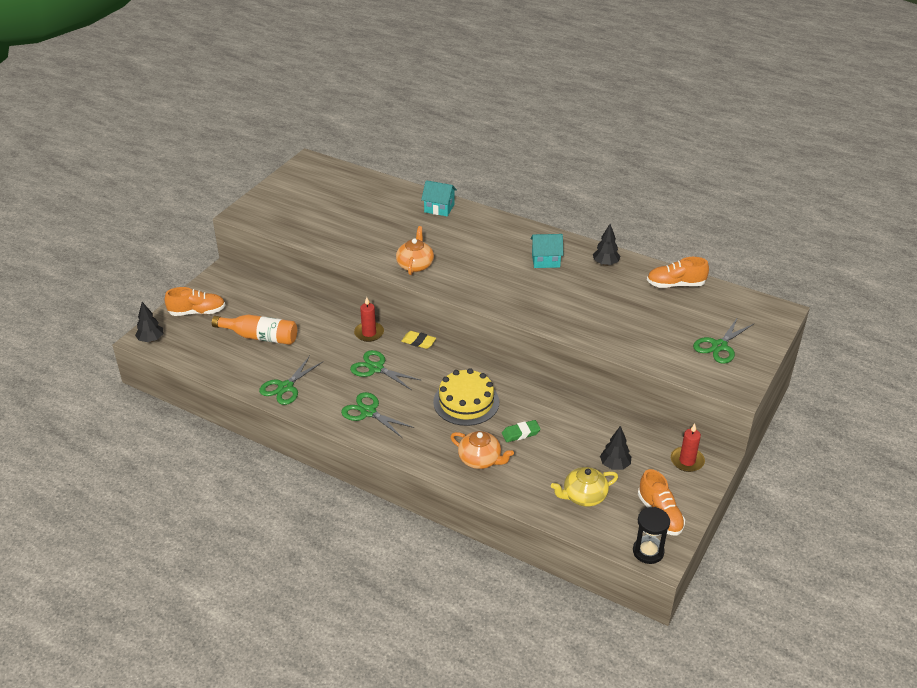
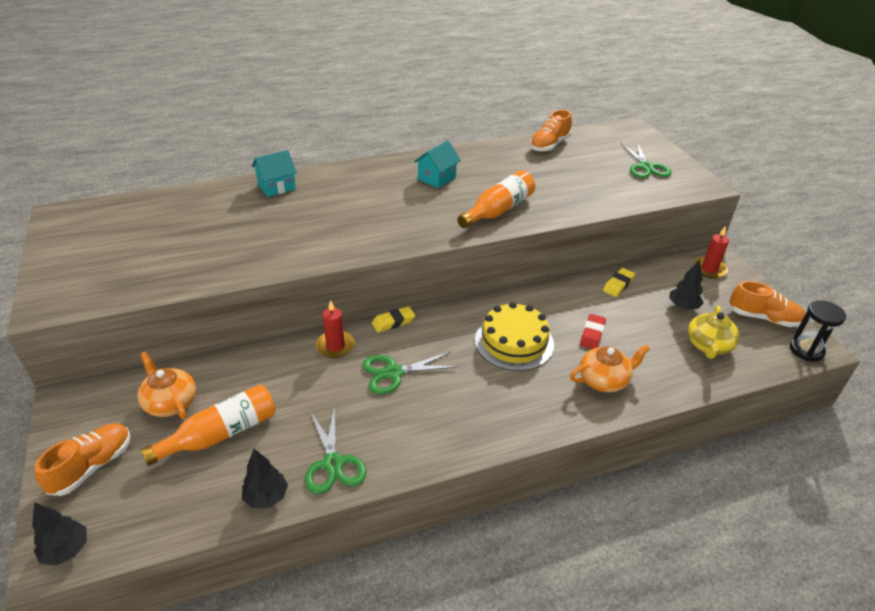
camera: 50 degrees left, 0 degrees up
green scissors [341,392,414,437] -> none
orange teapot [396,226,434,275] -> orange teapot moved to [137,351,196,419]
green eraser [502,420,541,442] -> red eraser [580,314,606,349]
black tree [593,224,620,266] -> black tree moved to [242,449,288,508]
none -> orange bottle [457,170,535,228]
none -> yellow eraser [603,268,635,297]

